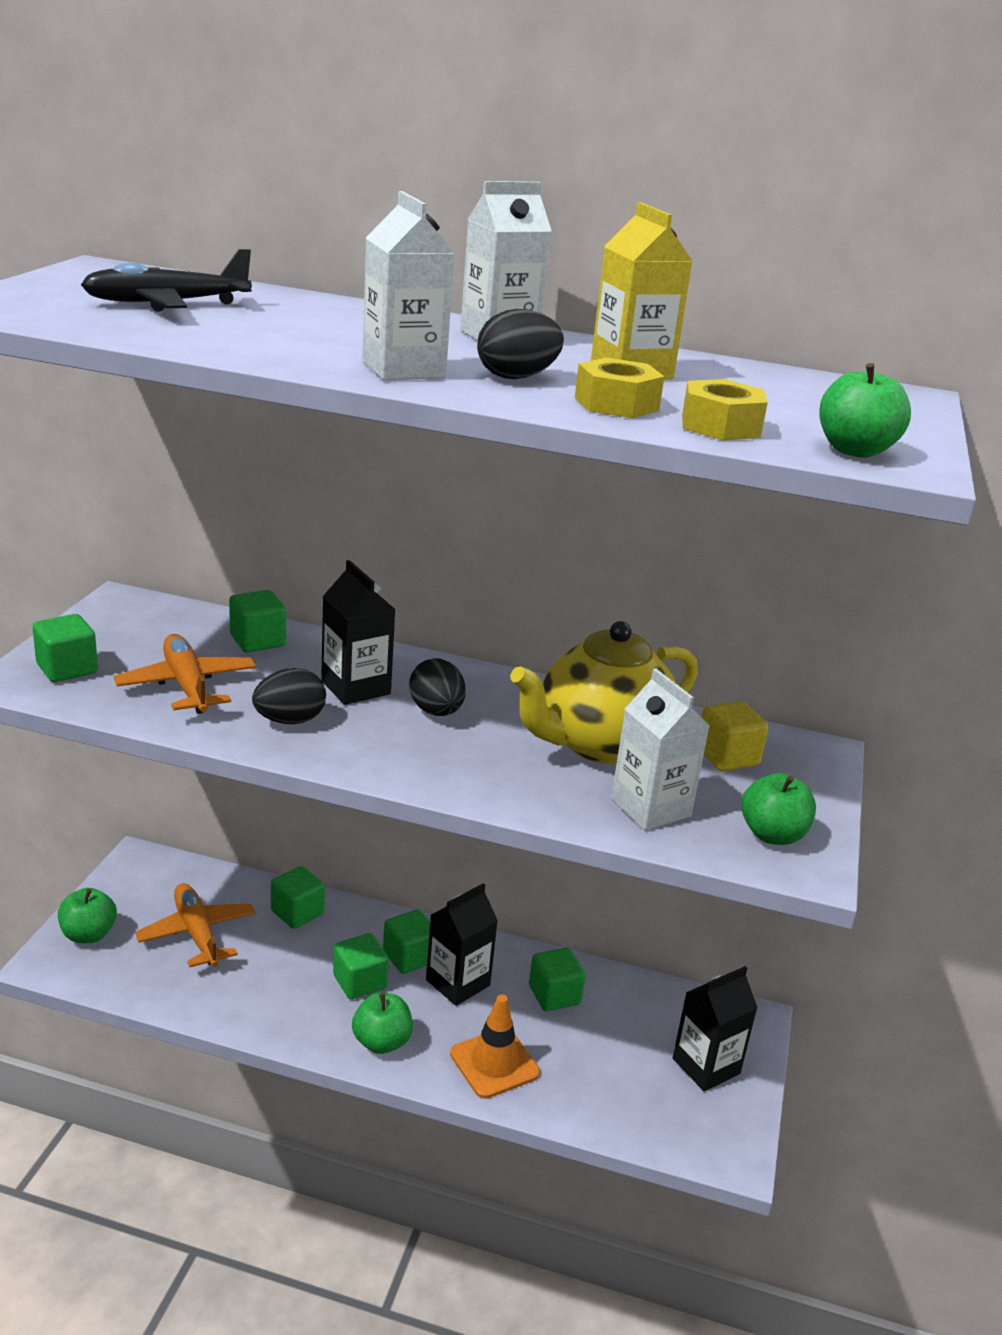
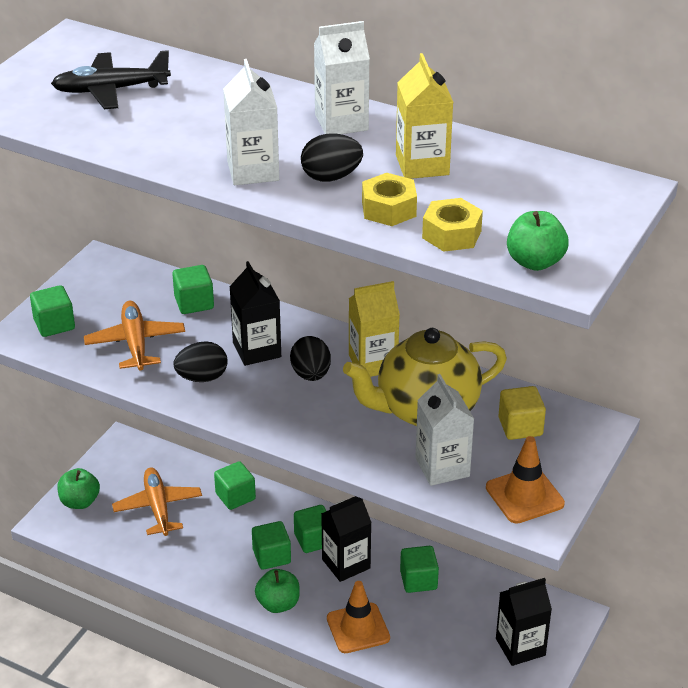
camera: 15 degrees right, 10 degrees up
green apple [741,773,816,845] -> orange traffic cone [486,436,565,524]
none -> yellow carton [349,281,400,377]

